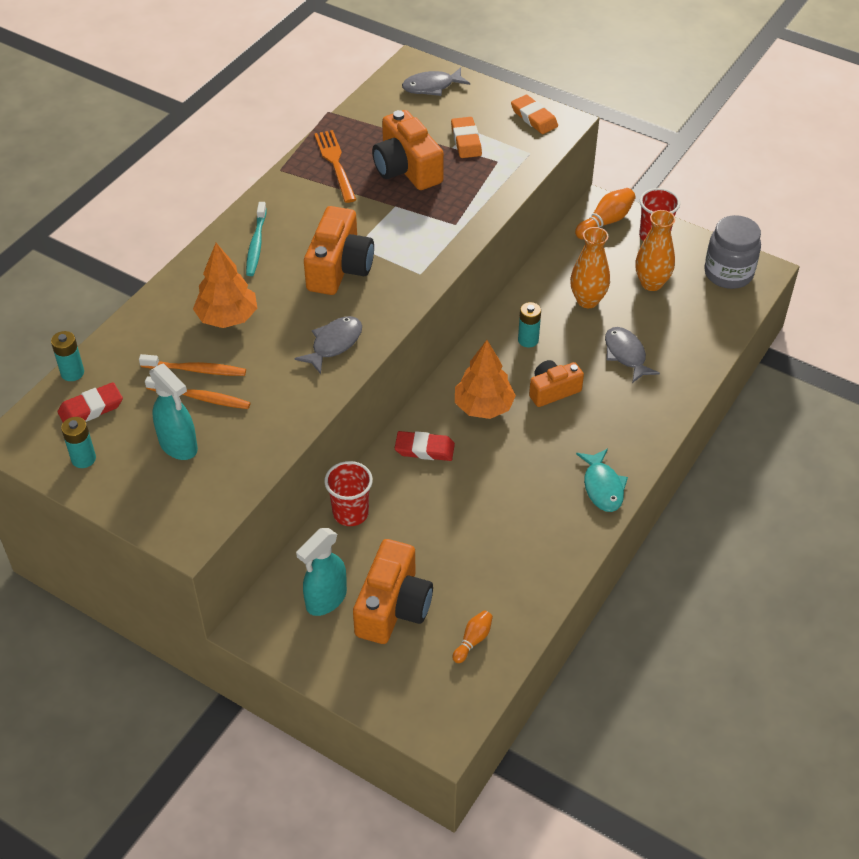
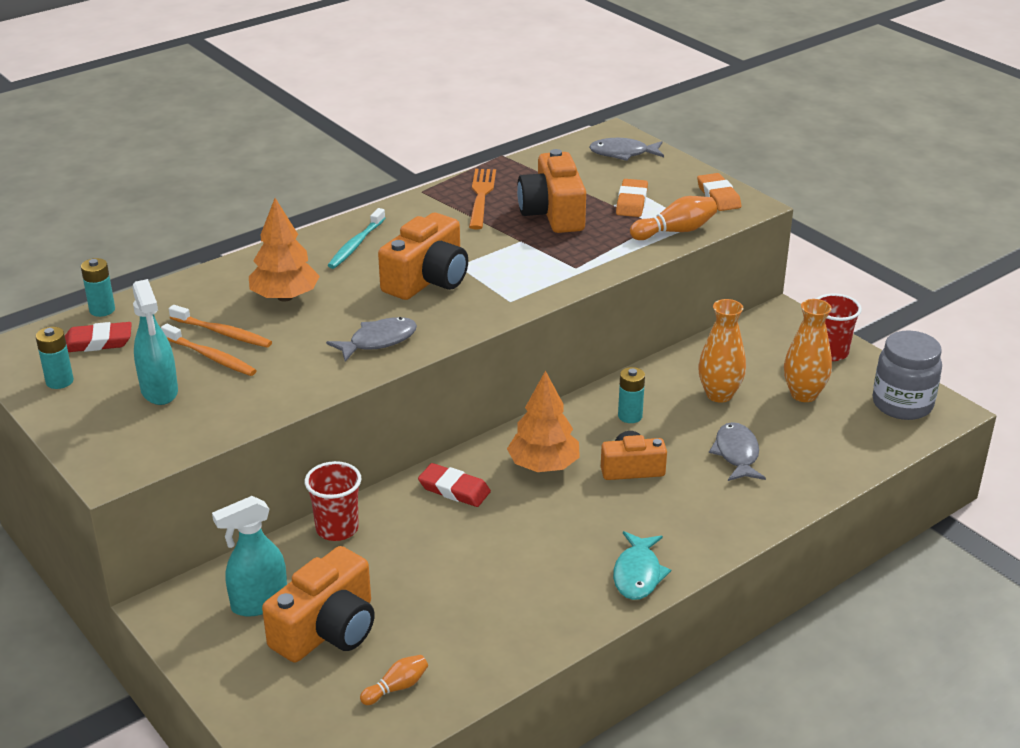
camera: 20 degrees right, 15 degrees down
orange bowling pin [575,188,636,239] -> orange bowling pin moved to [630,196,717,240]

